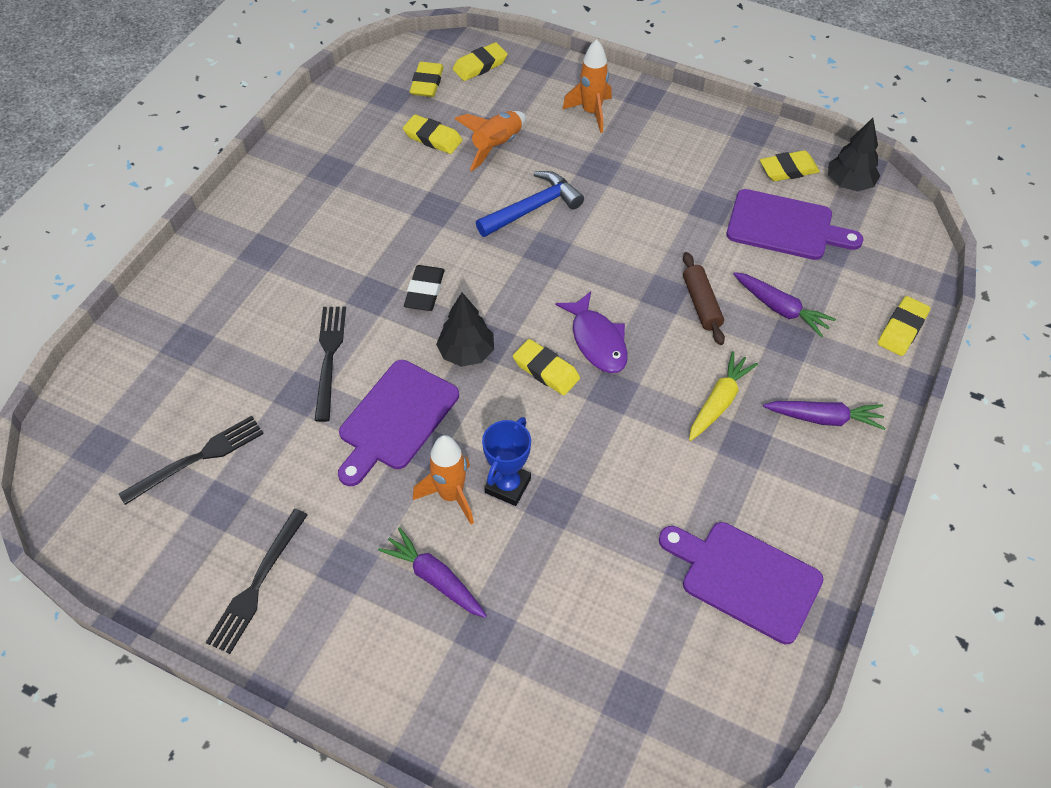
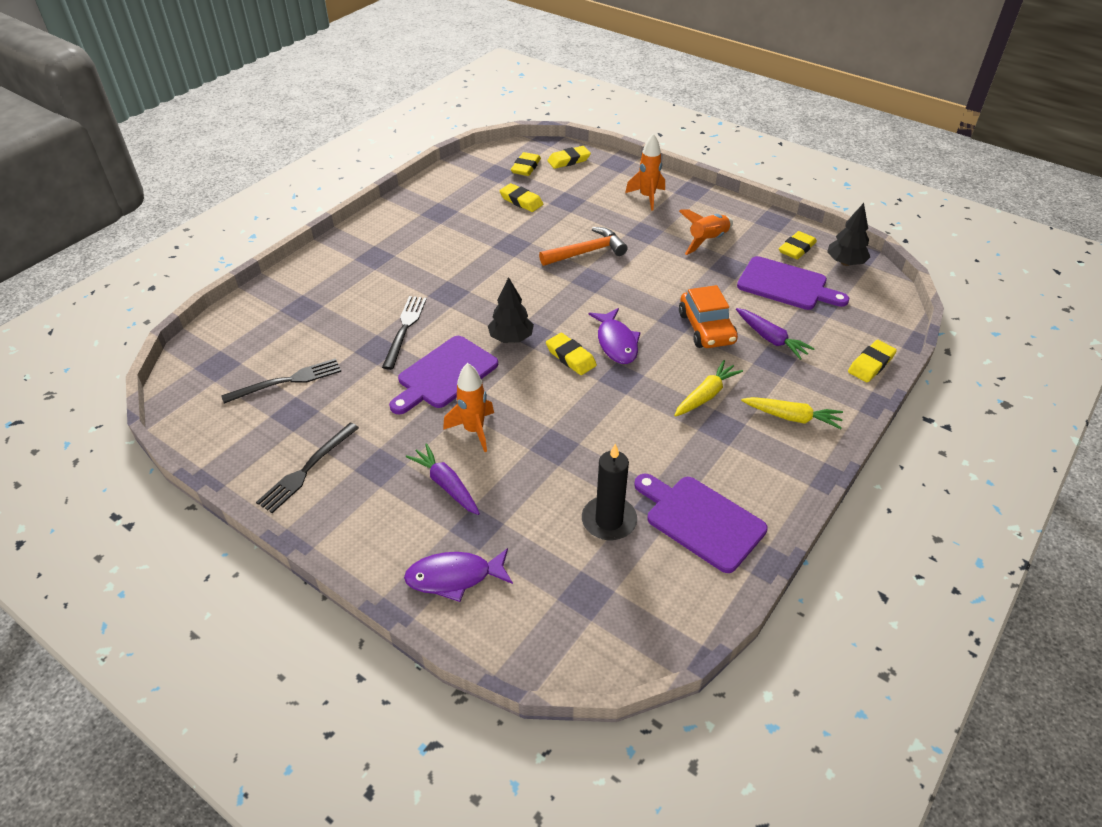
camera: 10 degrees right, 10 degrees down
black eraser [404,265,445,311] -> none
orange rocket [455,111,526,171] -> orange rocket moved to [679,210,733,255]
blue hammer [476,171,584,237] -> orange hammer [539,227,628,266]
blue trophy [482,417,531,506] -> none
brown rolling pin [683,252,725,345] -> orange car [679,285,738,348]
yellow eraser [760,150,820,181] -> yellow eraser turned 45 degrees counterclockwise [779,231,817,260]
purple carrot [763,401,885,430] -> yellow carrot [741,397,843,429]
none -> purple fish [404,548,513,602]
none -> black candle [582,443,637,540]

